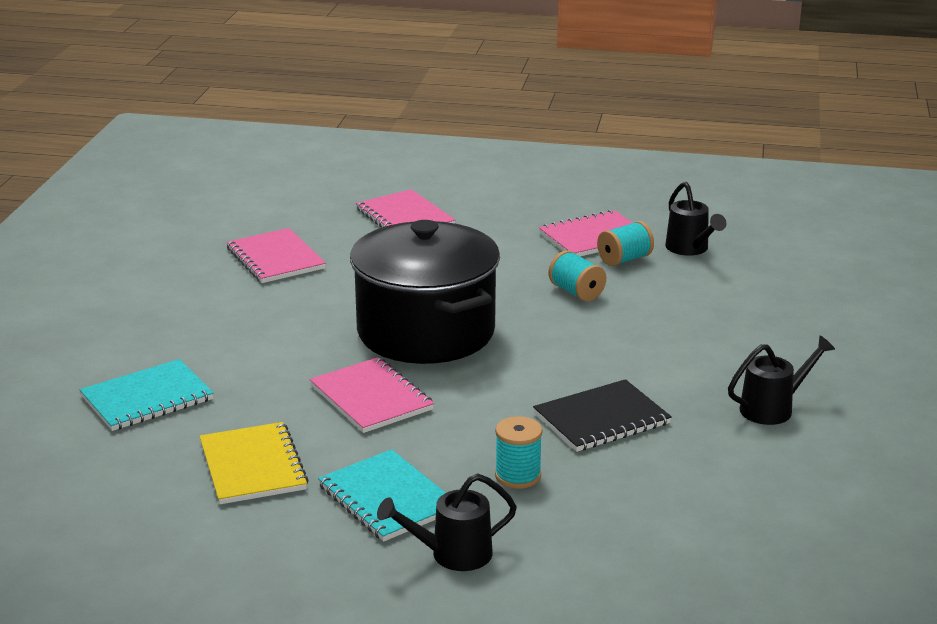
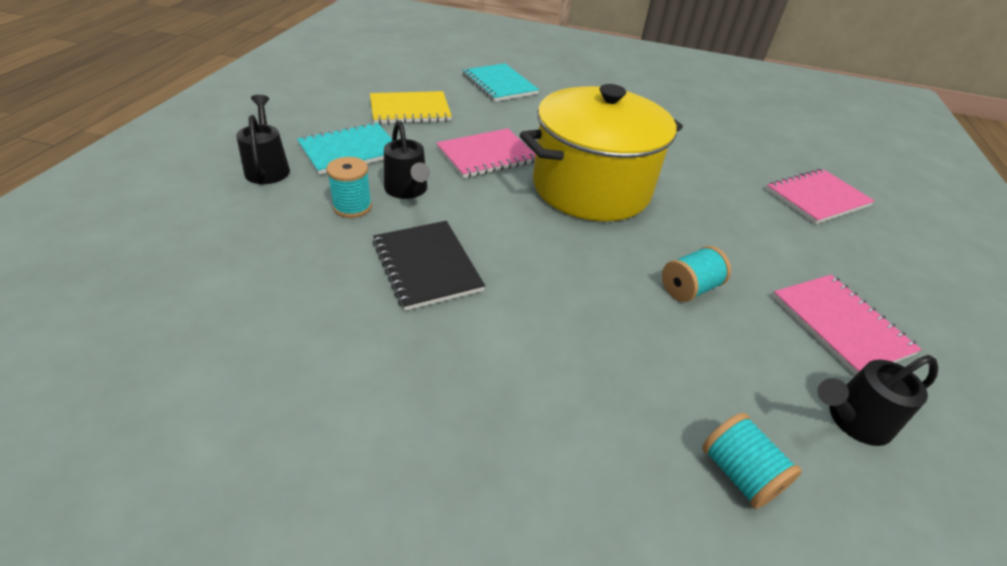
camera: 90 degrees right, 15 degrees up
pink notebook [227,228,326,283] -> none
black pot [350,220,500,364] -> yellow pot [520,84,683,221]
turquoise spool [597,221,654,266] -> turquoise spool moved to [702,413,802,509]
black watering can [728,336,835,425] -> black watering can moved to [384,120,430,199]

